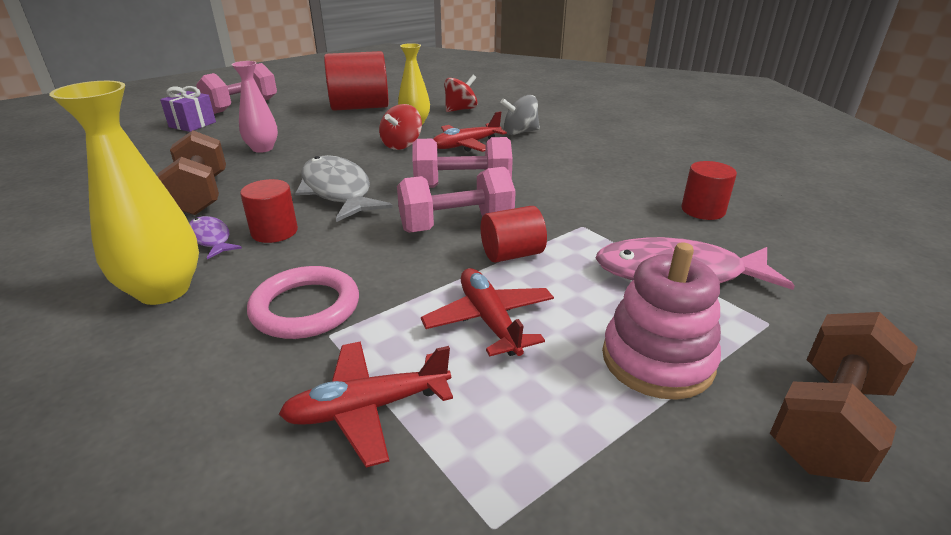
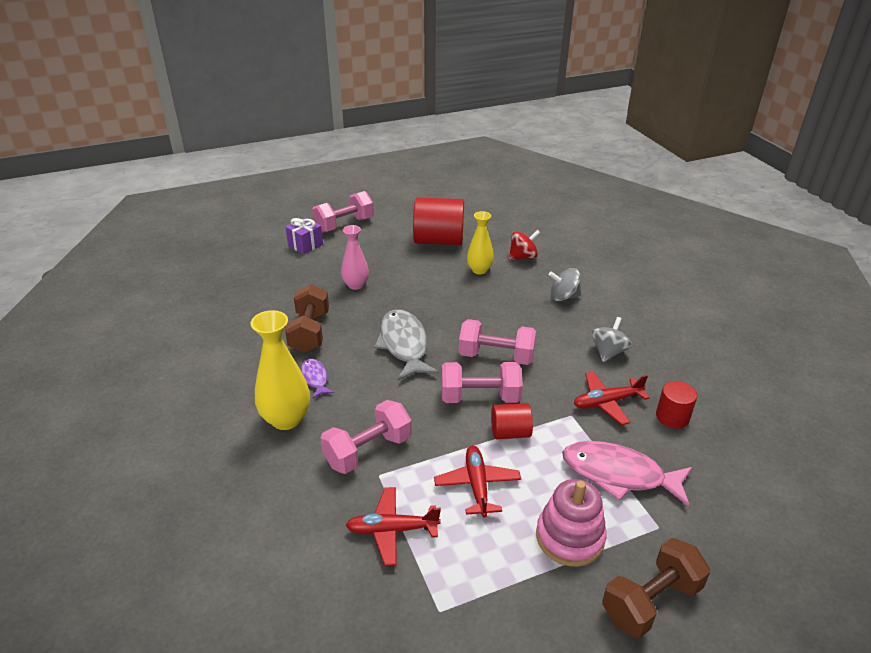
camera: 15 degrees right, 5 degrees up
red cylinder [240,179,298,243] -> none
pink ring [247,266,359,339] -> pink dumbbell [320,400,412,474]
red spinning top [379,104,422,150] -> none
red plane [433,111,507,152] -> red plane moved to [574,371,649,425]
none -> grey spinning top [591,317,632,362]

